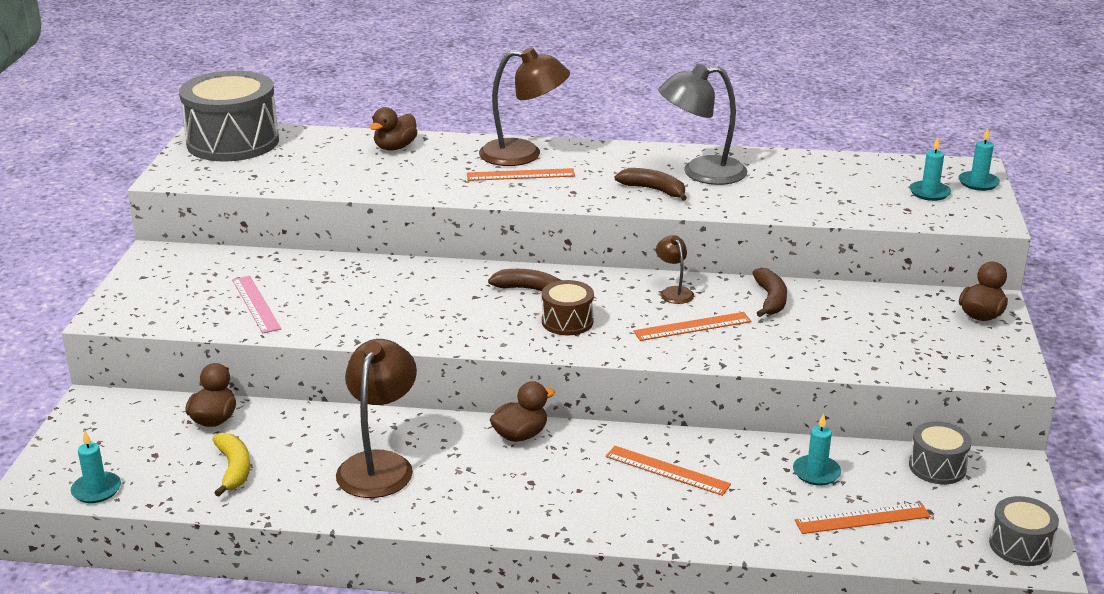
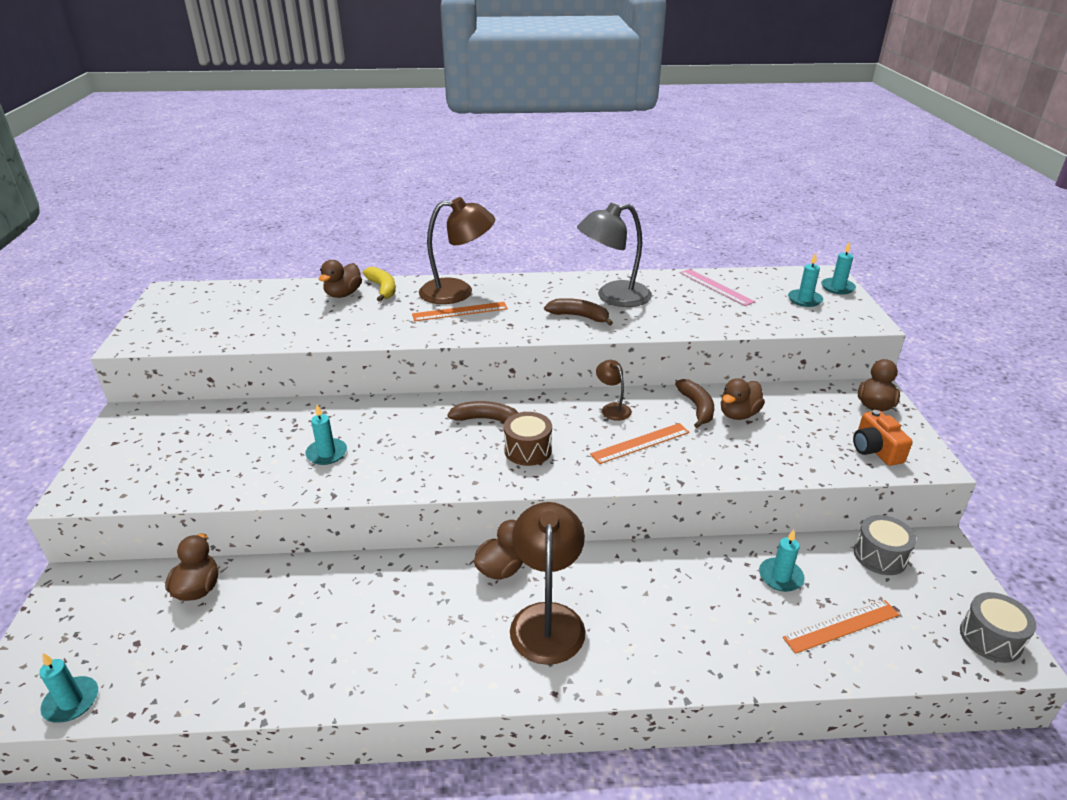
camera: 10 degrees left, 5 degrees up
grey drum [179,71,279,161] -> none
yellow banana [212,433,250,497] -> yellow banana moved to [363,267,396,302]
pink ruler [232,276,281,333] -> pink ruler moved to [680,269,755,306]
brown lamp [336,339,417,498] -> brown lamp moved to [510,502,586,665]
orange ruler [605,446,731,496] -> none
none -> turquoise candle [305,404,347,465]
none -> brown duck [721,378,765,420]
none -> orange camera [853,410,913,466]

